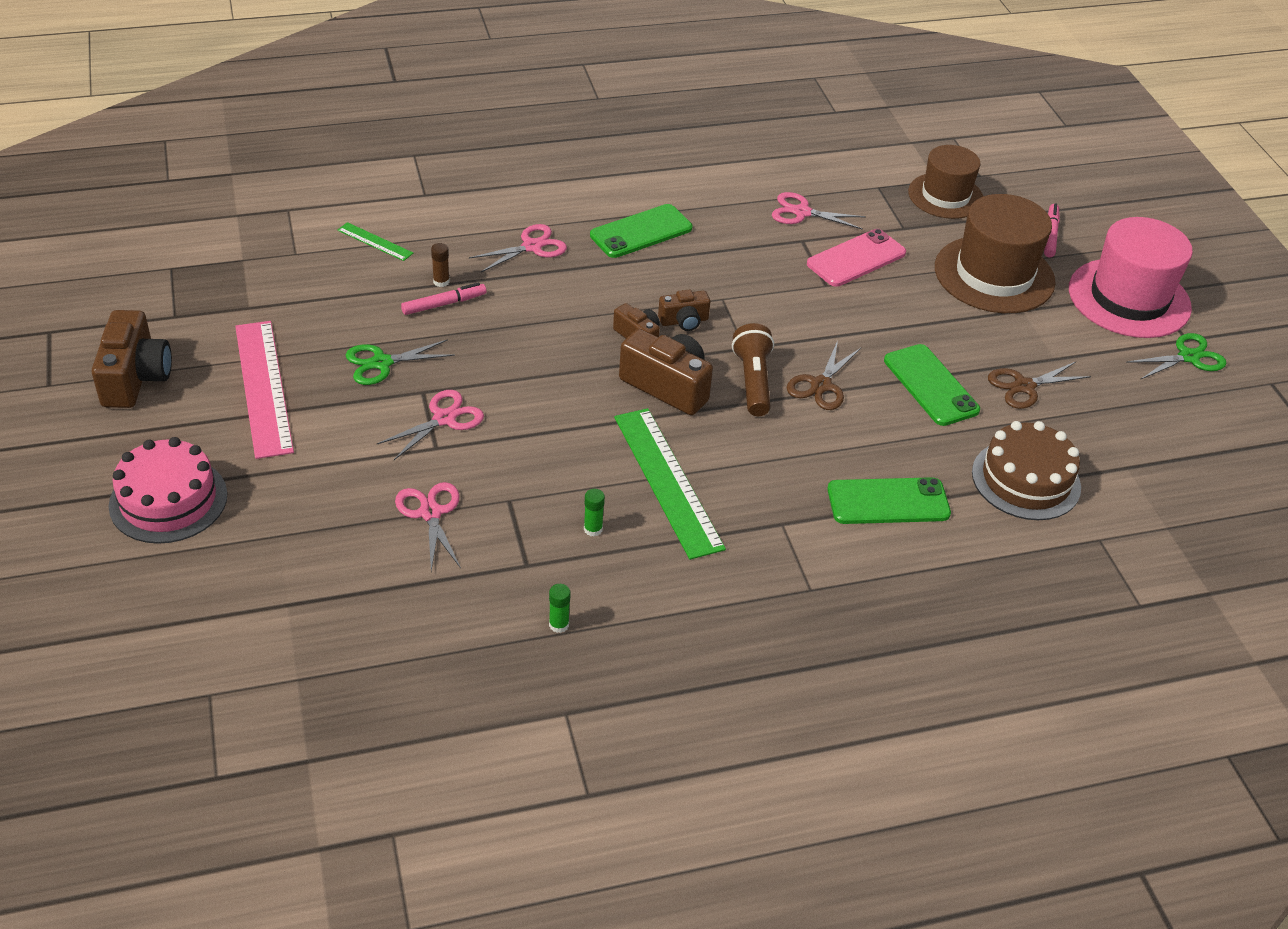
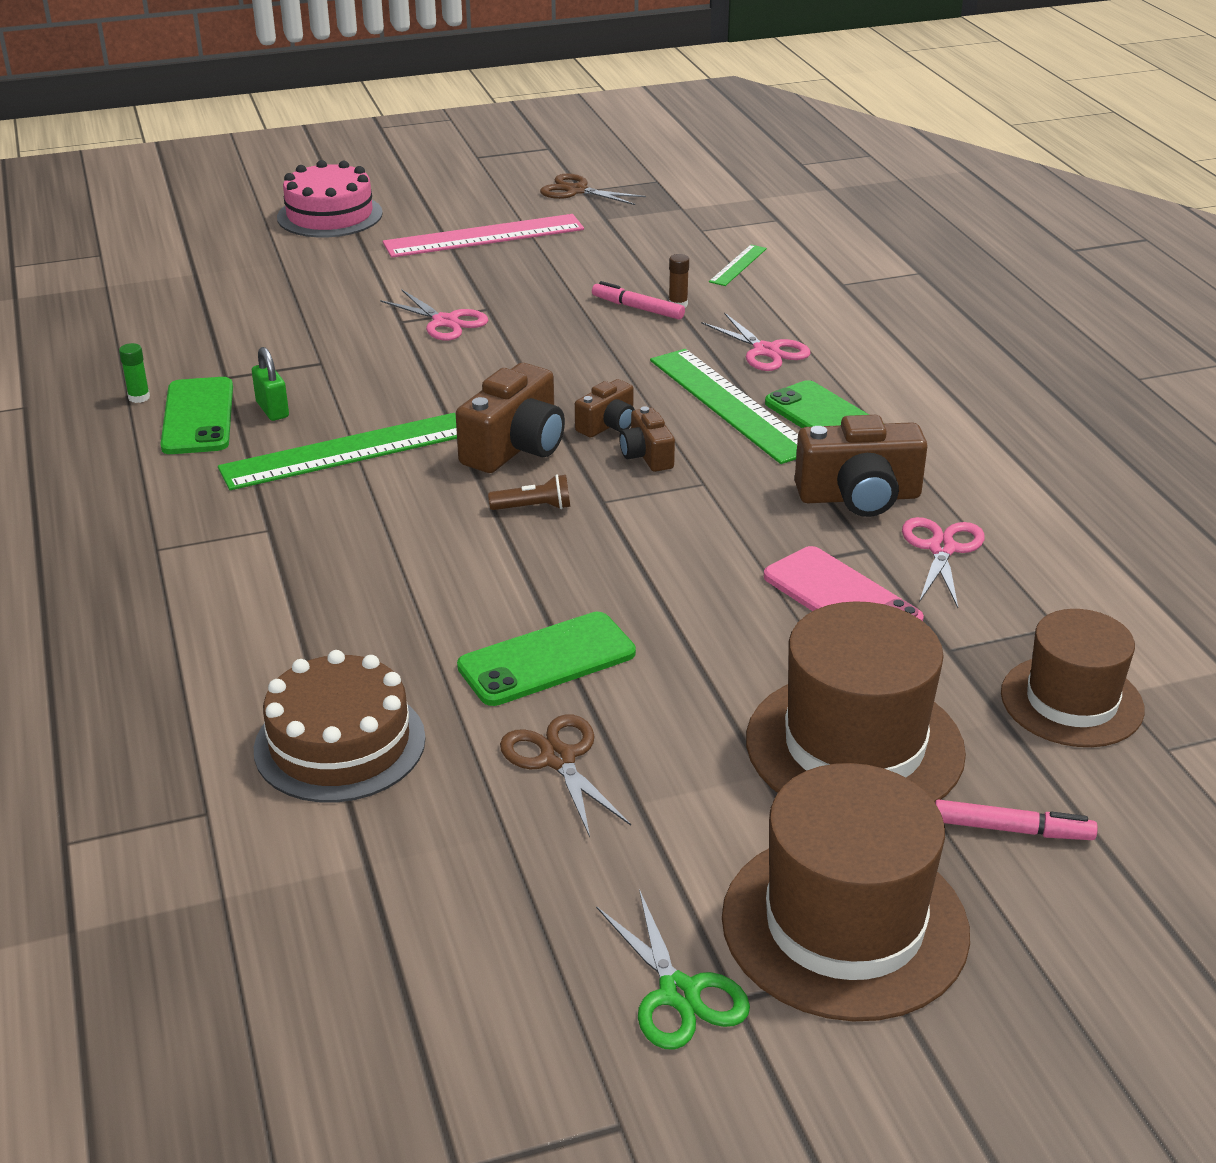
camera: 90 degrees right, 10 degrees down
brown camera [92,310,172,408] -> brown camera moved to [795,415,928,517]
green scissors [346,339,455,385] -> none
pink scissors [395,482,461,571] -> none
pink marker [401,282,486,315] -> pink marker turned 150 degrees clockwise [592,281,685,320]
green glue stick [584,489,605,537] -> green padlock [252,347,289,421]
brown flashlight [732,323,774,416] -> brown flashlight [488,474,570,510], size x0.60
brown scissors [787,340,861,410] -> brown scissors moved to [540,173,646,205]
green phone [827,477,951,524] -> green phone moved to [160,377,233,454]
pink hat [1069,217,1193,338] -> brown hat [722,763,970,1021]
none -> green ruler [650,349,798,464]

